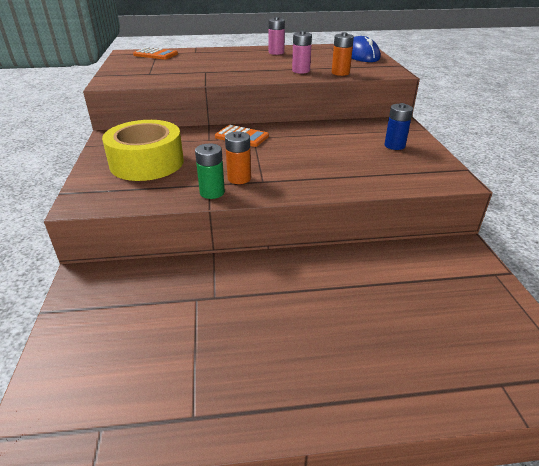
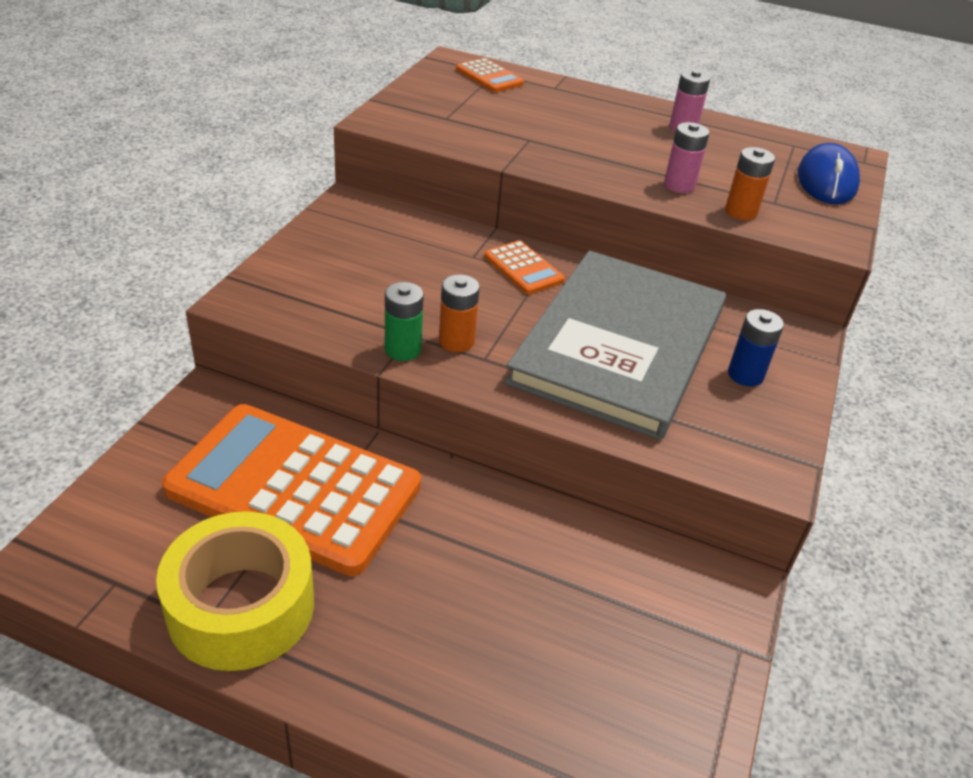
camera: 25 degrees right, 5 degrees up
yellow tape [102,120,184,181] -> yellow tape moved to [156,511,314,671]
none -> orange calculator [162,404,421,576]
none -> grey book [504,251,726,440]

